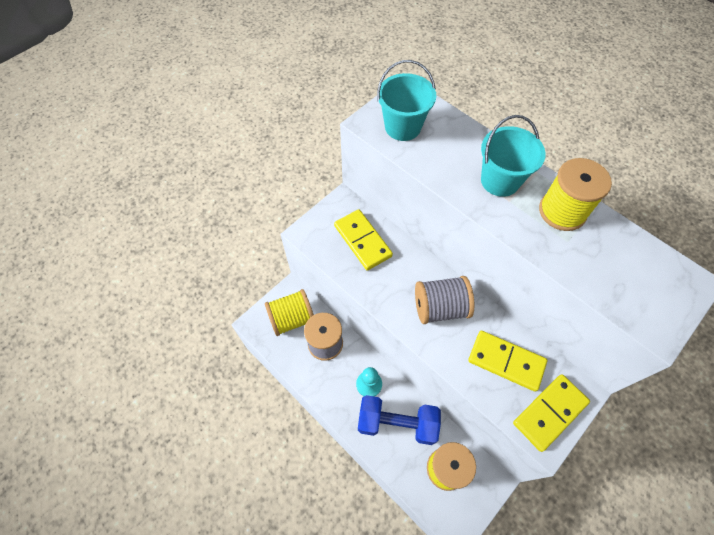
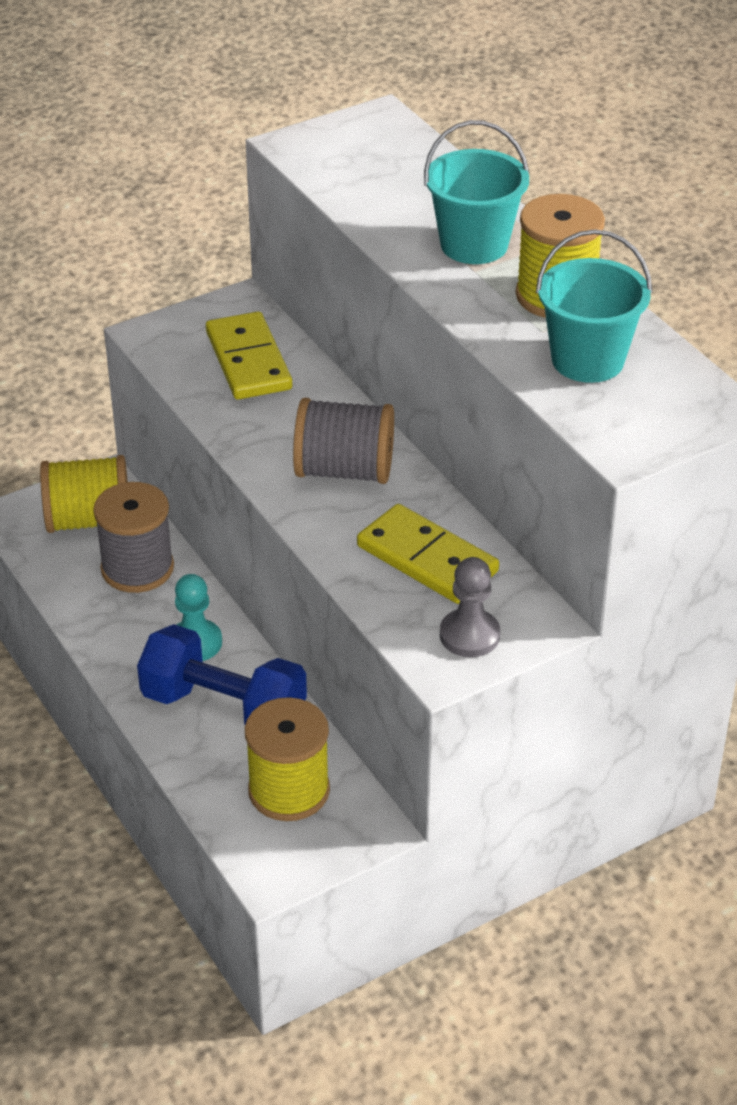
camera: 15 degrees right, 20 degrees down
turquoise bucket [377,60,436,141] -> turquoise bucket moved to [536,229,653,383]
yellow domino [513,374,590,452] -> grey pawn [440,557,500,657]

